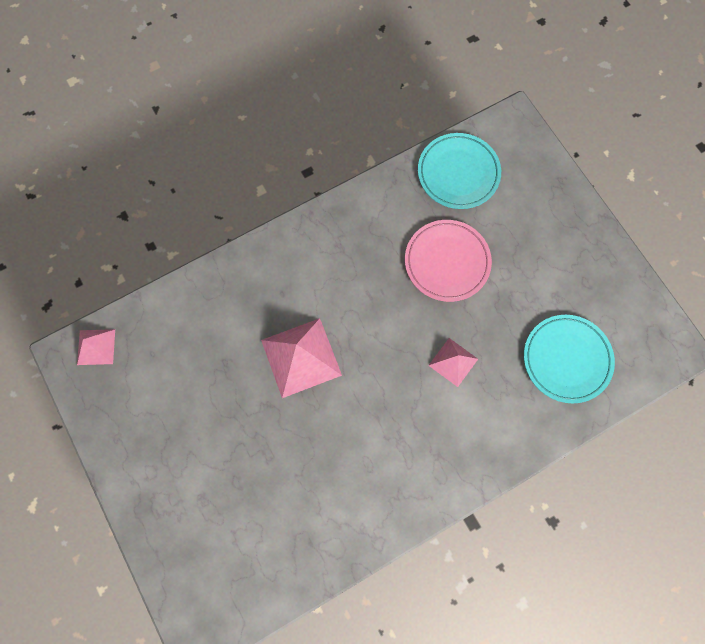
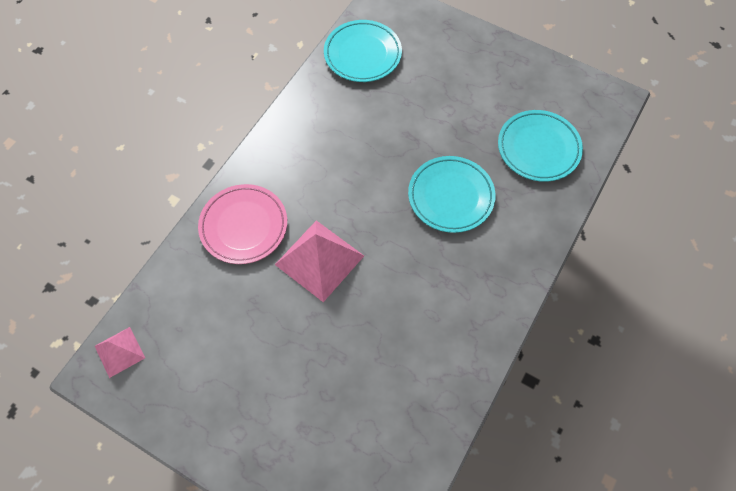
camera: 30 degrees left, 10 degrees down
pink plate [405,220,492,302] -> pink plate moved to [198,184,287,264]
pink pyramid [428,338,478,387] -> turquoise plate [408,156,496,233]

